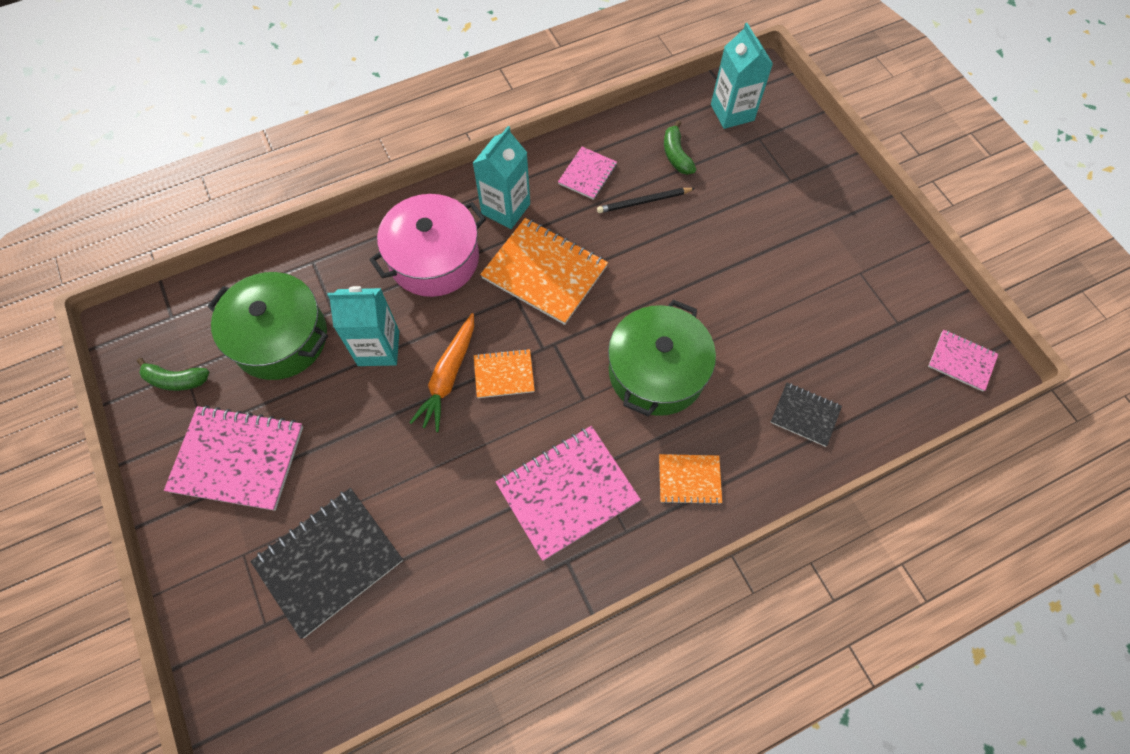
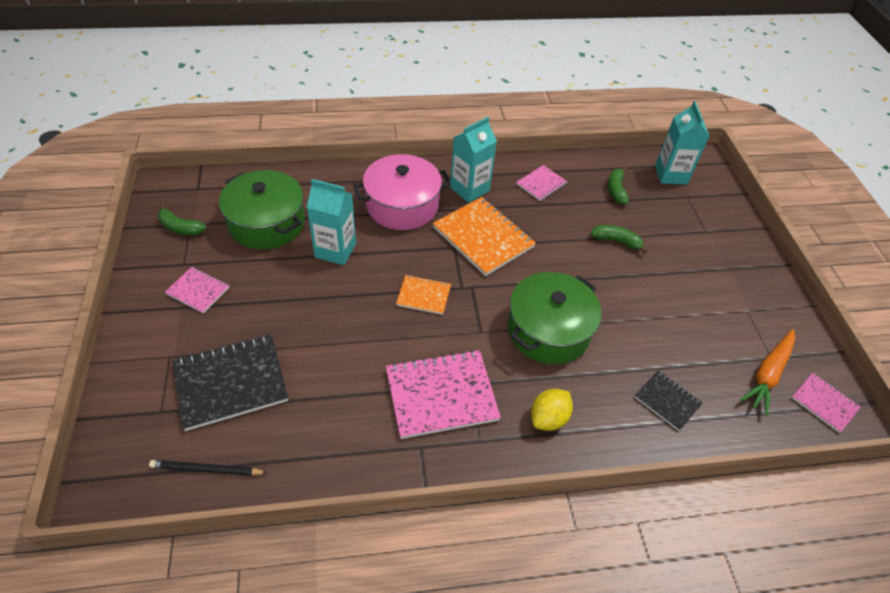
camera: 15 degrees right, 15 degrees down
pink notebook [164,405,303,511] -> pink notebook [165,267,230,314], size x0.54
orange carrot [409,313,474,432] -> orange carrot moved to [741,329,795,415]
black pencil [597,188,695,213] -> black pencil moved to [149,460,268,476]
orange notebook [659,454,722,505] -> yellow lemon [531,389,573,431]
none -> green banana [591,225,647,253]

